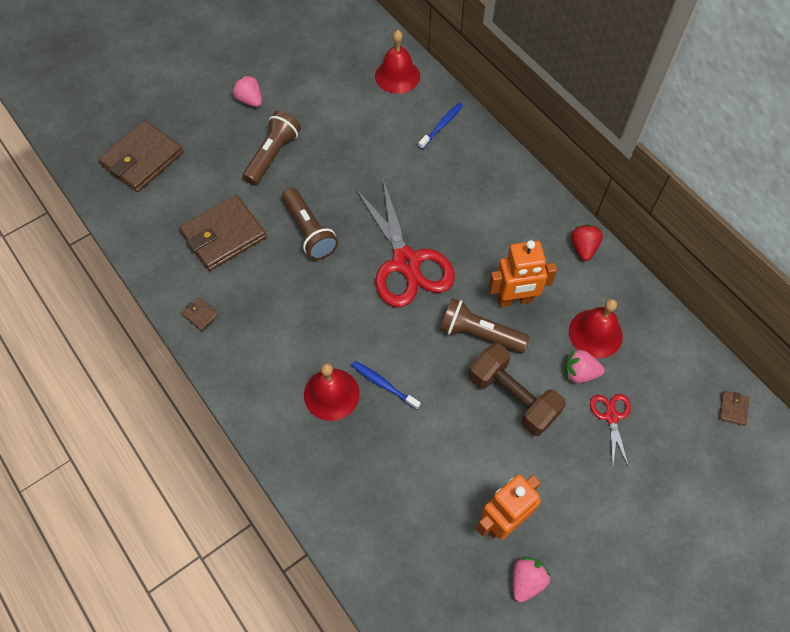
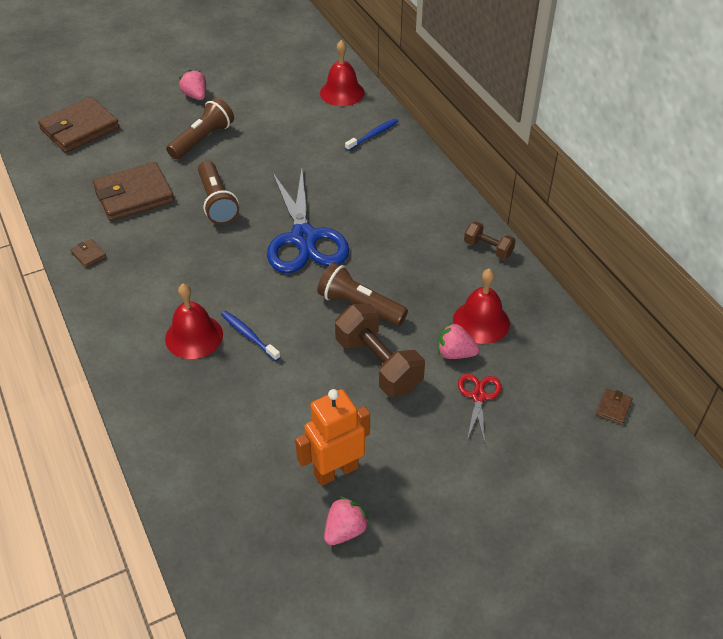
camera: 10 degrees right, 15 degrees down
red scissors [355,179,455,307] -> blue scissors [267,169,349,273]
orange robot [488,240,557,307] -> none
red strawberry [571,224,603,261] -> brown dumbbell [464,221,516,259]

